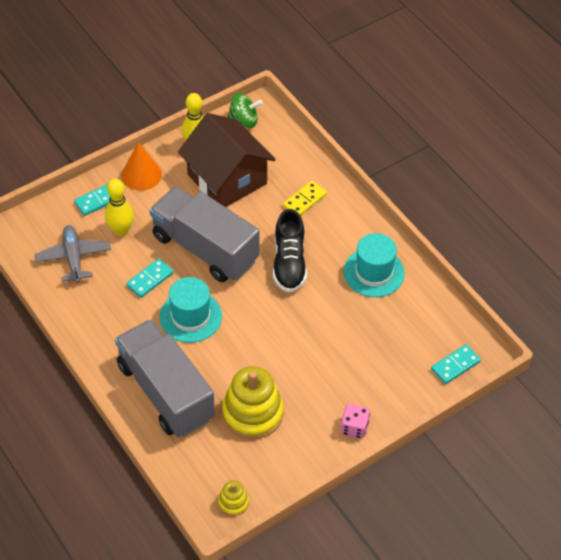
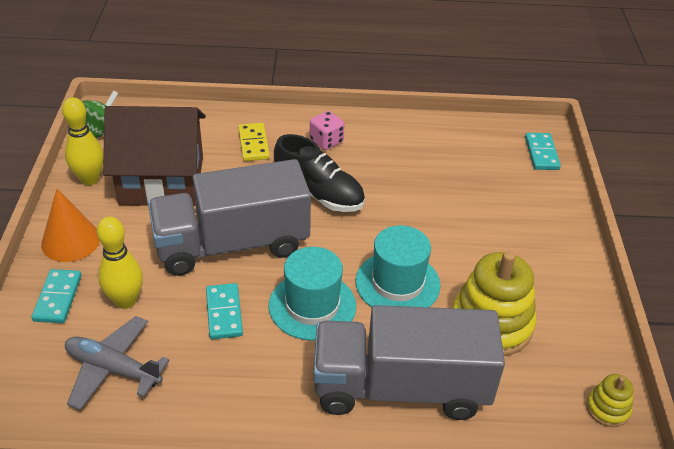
camera: 55 degrees left, 10 degrees down
pink dice [341,404,370,439] -> pink dice moved to [310,111,345,150]
turquoise hat [344,233,405,297] -> turquoise hat moved to [355,225,440,307]

